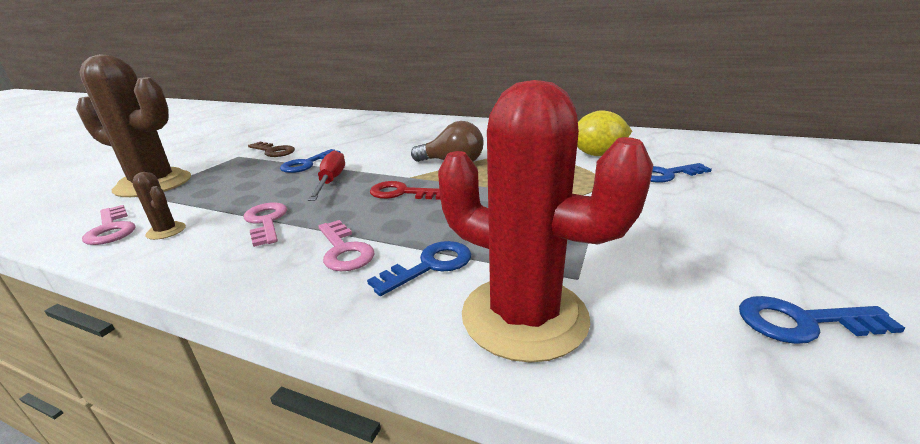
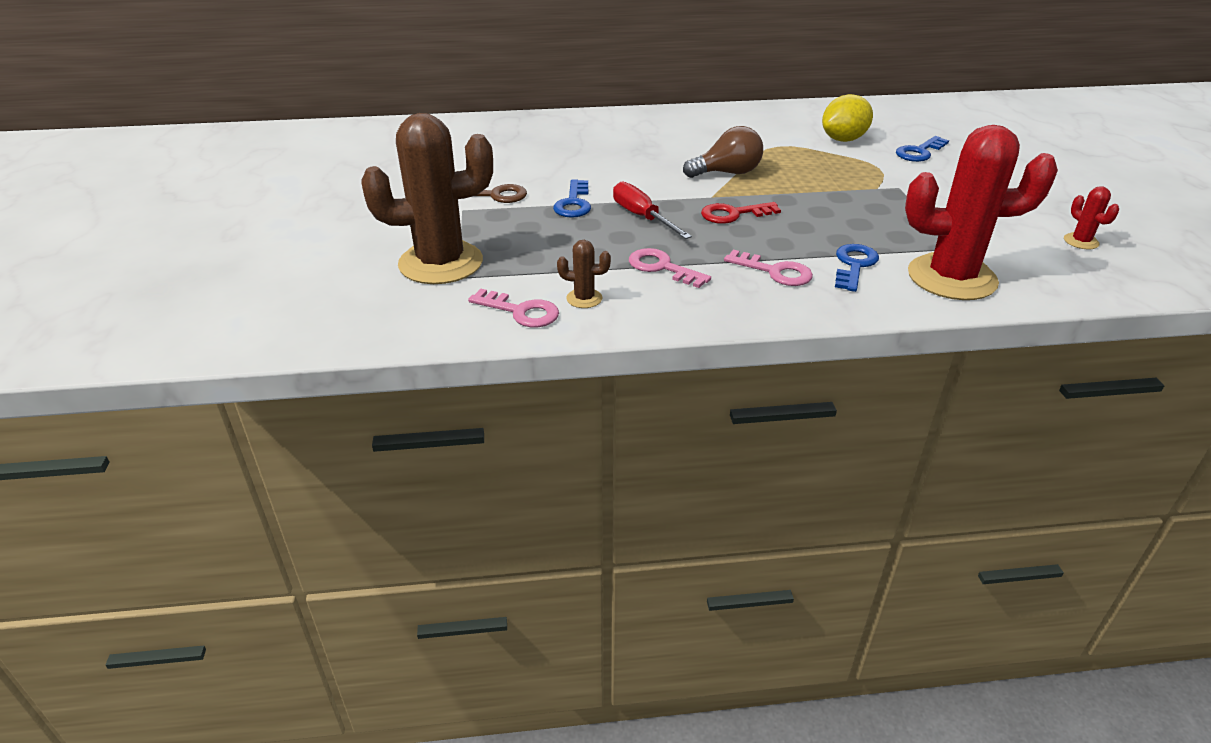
camera: 30 degrees left, 10 degrees up
blue key [739,296,905,344] -> red cactus [1064,186,1119,249]

